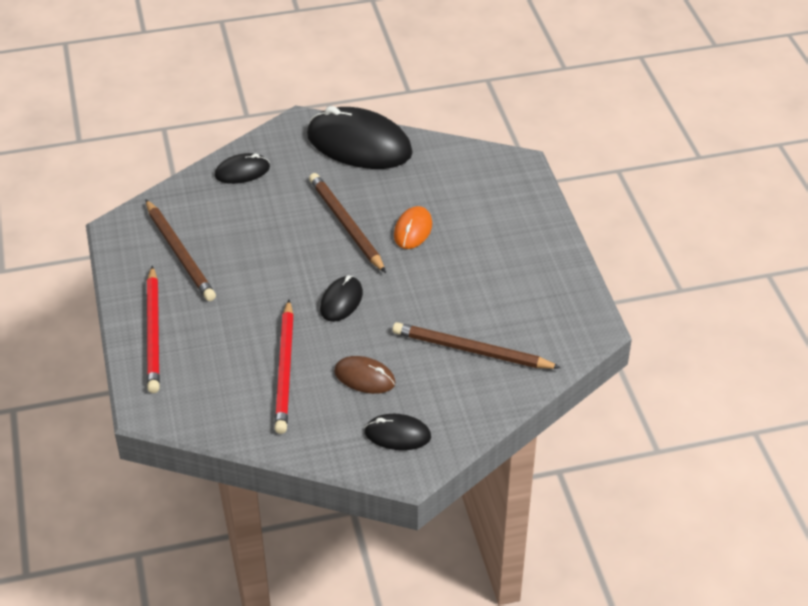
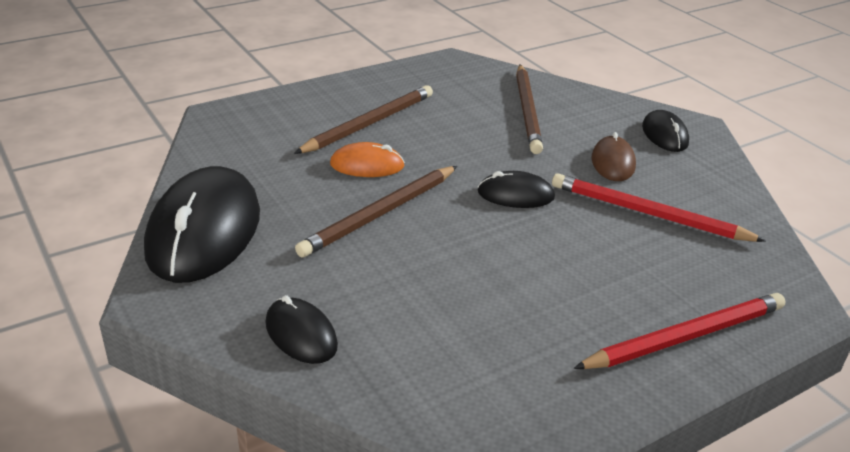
camera: 110 degrees left, 10 degrees down
brown pencil [145,199,216,301] -> brown pencil moved to [294,85,433,154]
red pencil [275,300,294,434] -> red pencil turned 135 degrees counterclockwise [552,173,766,242]

